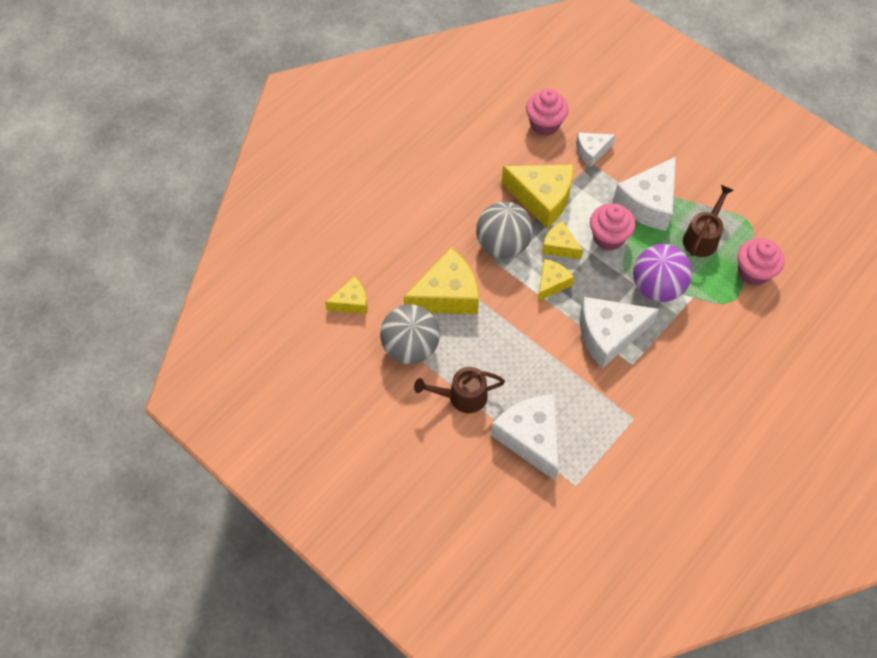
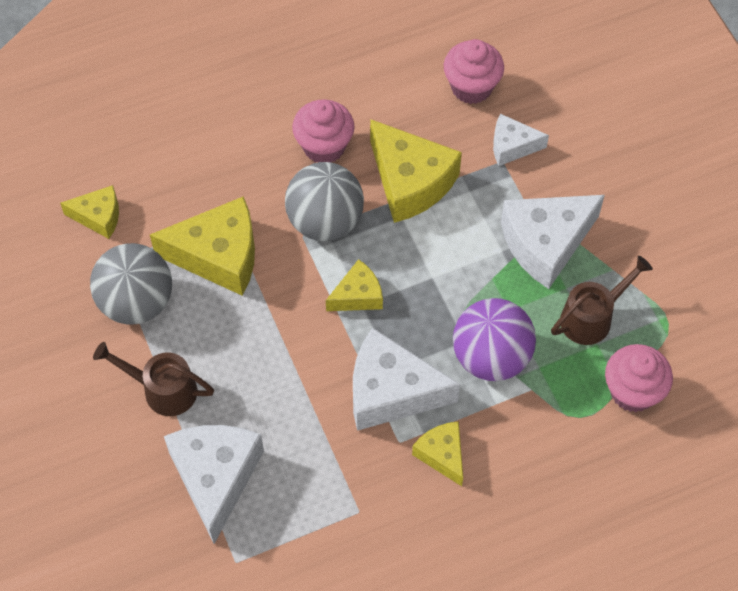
camera: 25 degrees right, 0 degrees up
yellow cheese [542,221,583,259] -> yellow cheese moved to [412,421,463,486]
pink cupcake [590,203,635,251] -> pink cupcake moved to [292,99,355,162]

